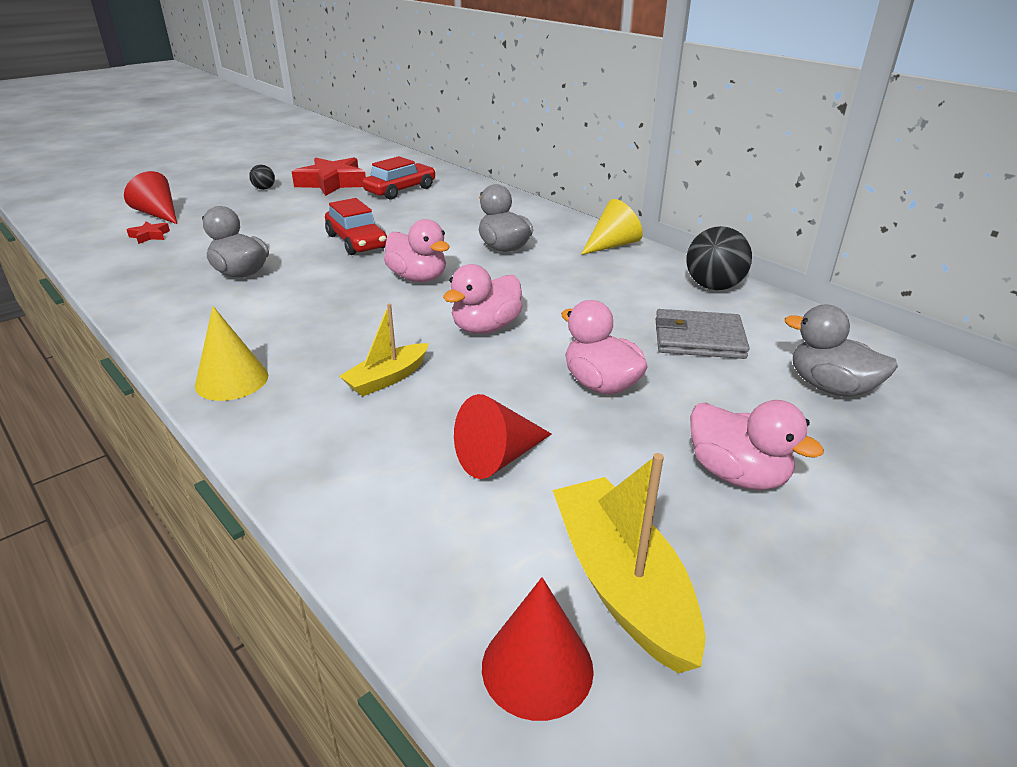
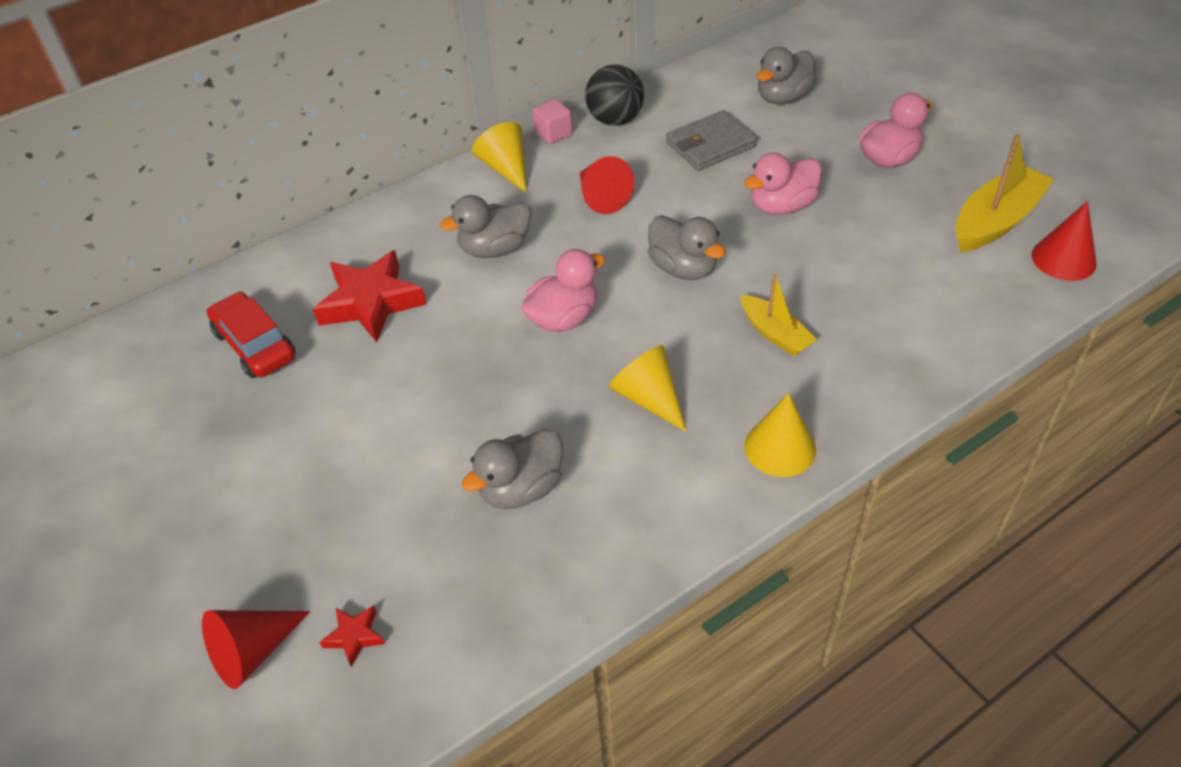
camera: 80 degrees left, 15 degrees up
black ball [249,165,275,190] -> none
red star [292,157,366,196] -> red star moved to [313,250,427,343]
red car [325,198,387,255] -> none
pink duck [443,264,523,334] -> grey duck [648,215,725,280]
red cone [454,394,552,479] -> red cone moved to [580,156,634,214]
yellow boat [552,453,705,673] -> yellow boat turned 150 degrees clockwise [956,134,1054,252]
grey wallet [655,309,750,359] -> grey wallet turned 45 degrees clockwise [666,110,757,171]
none -> pink cube [533,99,573,144]
none -> yellow cone [609,345,687,432]

